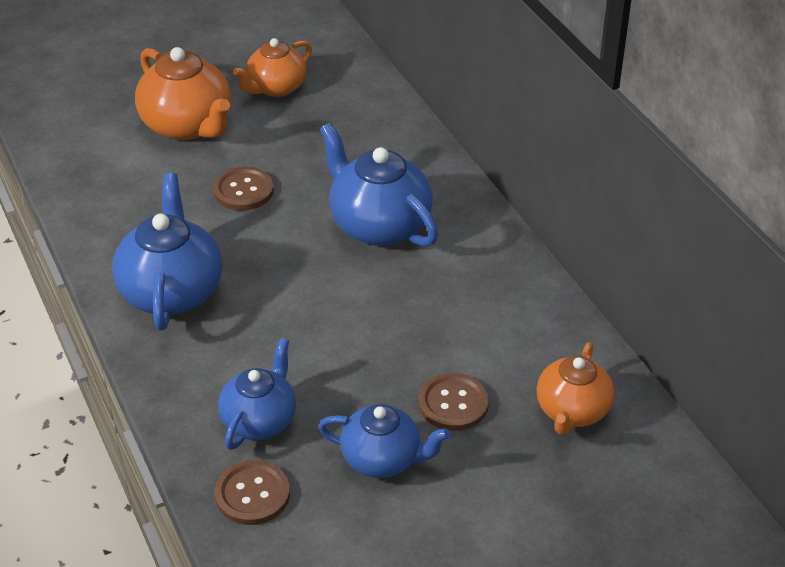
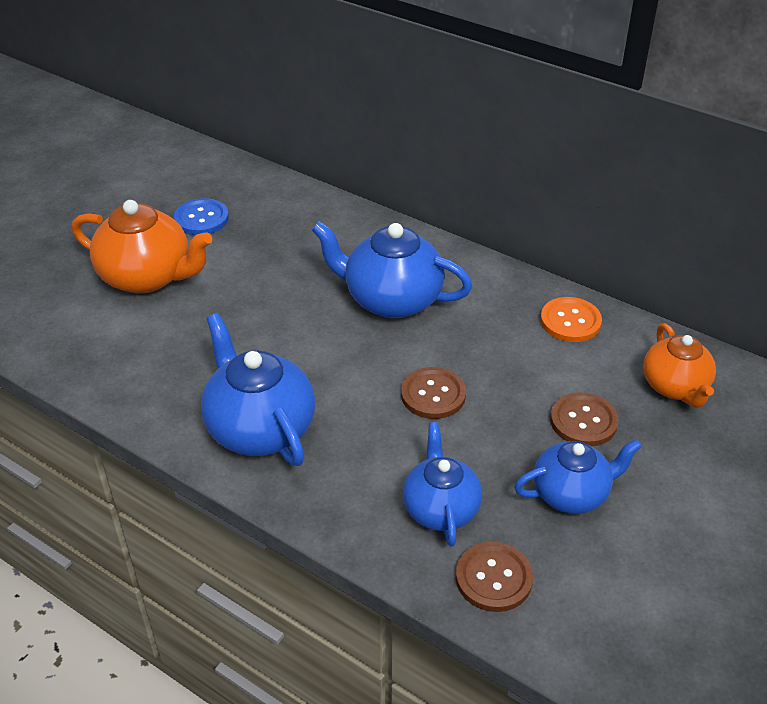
camera: 30 degrees left, 0 degrees up
brown button [213,167,274,210] -> brown button moved to [401,367,466,419]
orange teapot [233,38,312,97] -> blue button [174,198,229,235]
none -> orange button [540,297,602,342]

